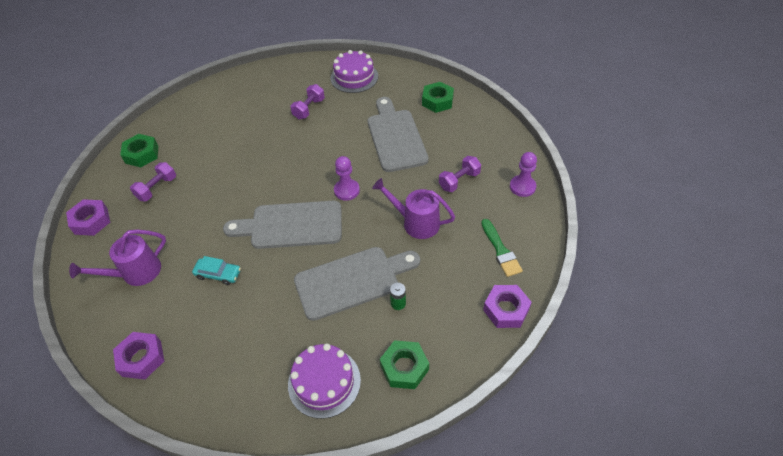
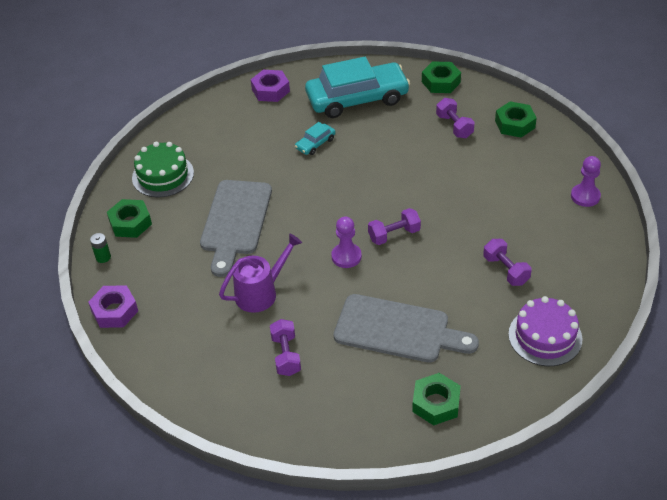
camera: 120 degrees right, 5 degrees down
purple nut [66,199,110,236] -> green nut [422,61,461,93]
purple watering can [69,230,166,286] -> turquoise car [305,57,410,118]
grey cutting board [223,201,342,249] -> none
purple cake [288,344,361,419] -> green cake [132,142,194,197]
green battery [390,282,406,310] -> green battery moved to [90,233,111,263]
green brush [481,219,523,277] -> none
purple pawn [510,152,537,197] -> purple pawn moved to [571,156,601,207]
none -> purple dumbbell [368,208,421,245]

